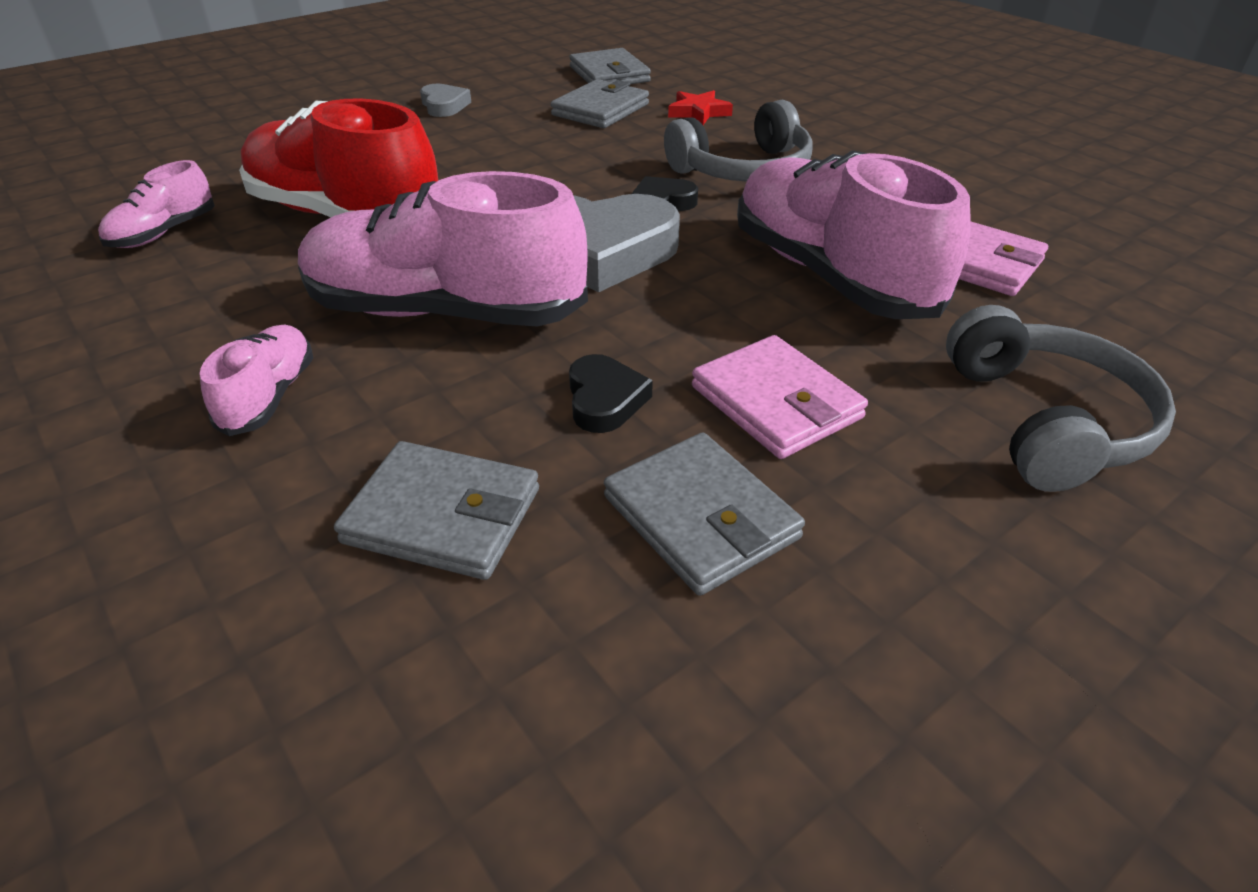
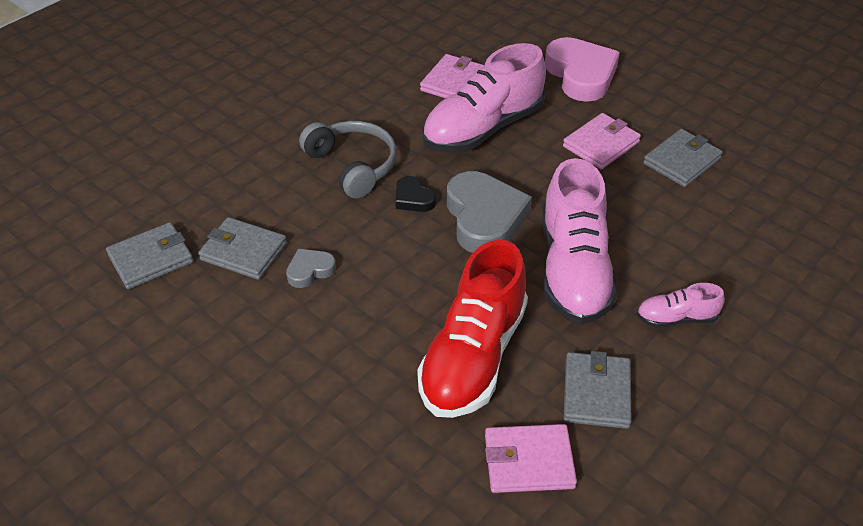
camera: 100 degrees left, 5 degrees up
pink shoe [98,160,215,248] -> pink wallet [485,424,577,493]
grey wallet [334,441,539,580] -> grey wallet moved to [564,351,632,429]
grey heart [420,84,471,117] -> grey heart moved to [286,249,336,288]
black heart [569,354,653,433] -> none
red star [668,90,733,125] -> none
grey headphones [946,305,1176,492] -> pink heart [545,37,620,102]

